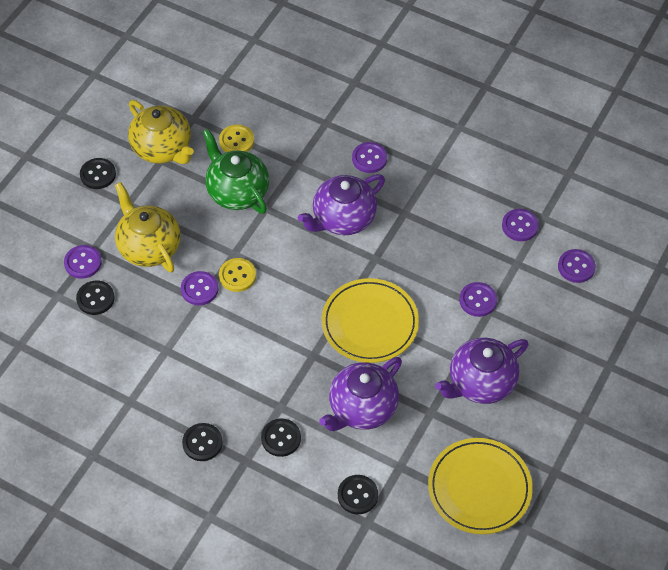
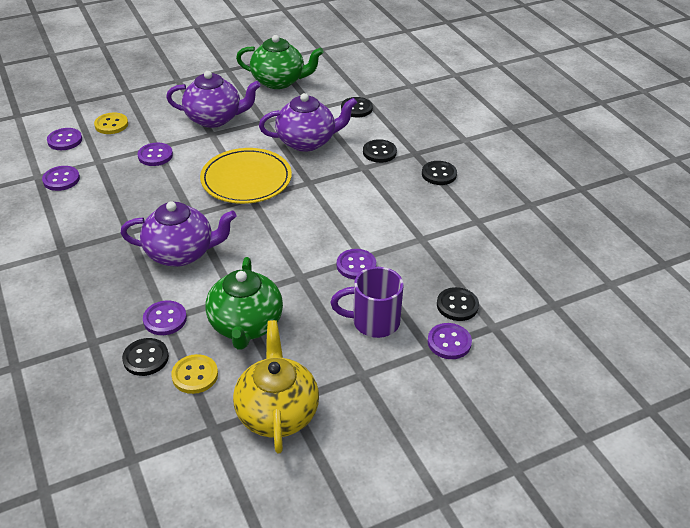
camera: 145 degrees left, 15 degrees down
black button [80,158,116,189] -> black button moved to [122,338,169,376]
yellow teapot [115,182,181,272] -> purple mug [331,267,404,338]
yellow button [219,258,256,292] -> yellow button moved to [94,113,128,134]
purple button [352,142,387,173] -> purple button moved to [143,301,187,335]
yellow plate [428,438,533,534] -> green teapot [236,35,324,89]

